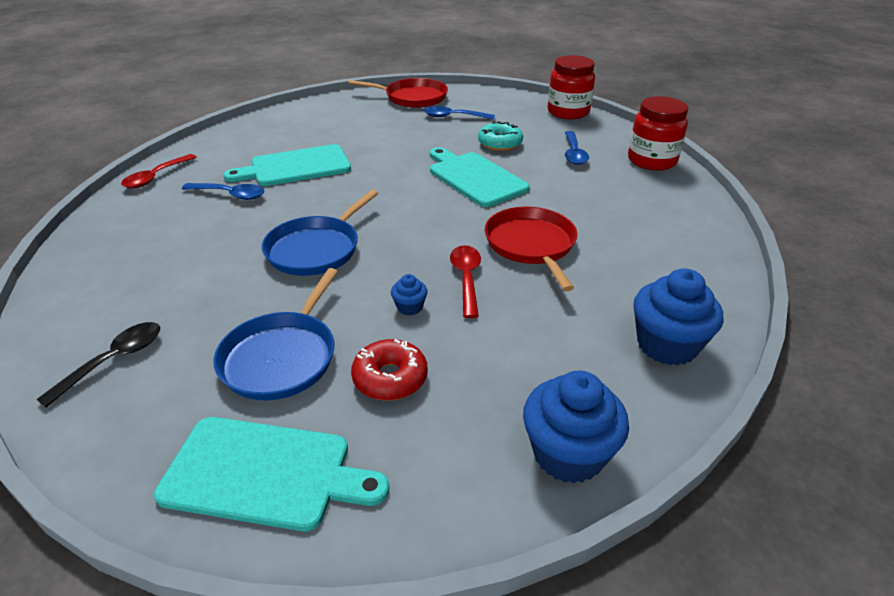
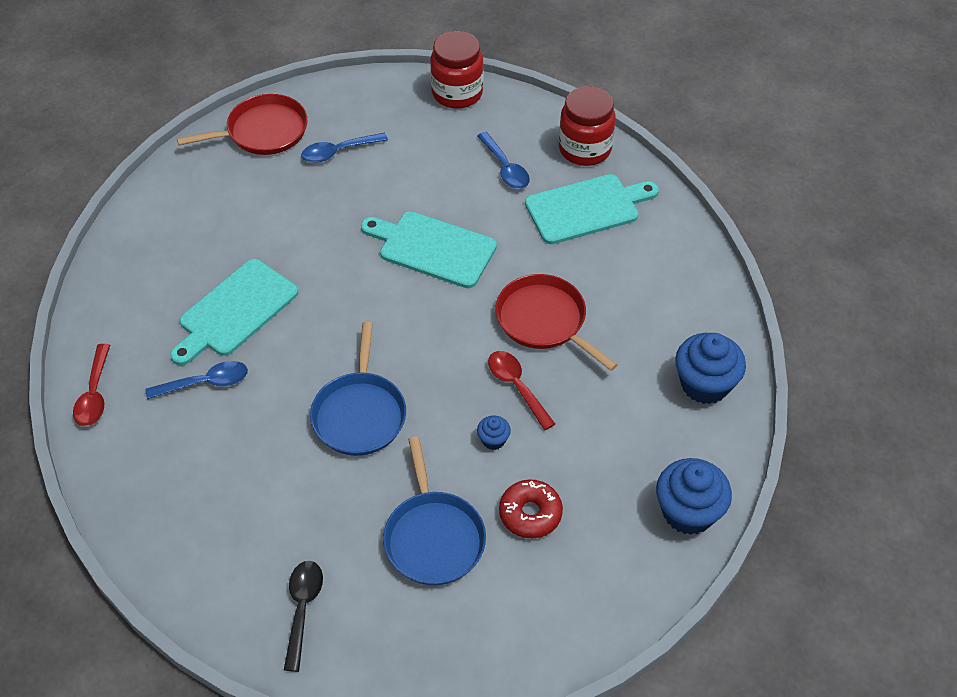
camera: 30 degrees left, 15 degrees up
turquoise cutting board [154,417,389,531] -> turquoise cutting board moved to [525,174,659,244]
turquoise donut [478,121,523,151] -> none

